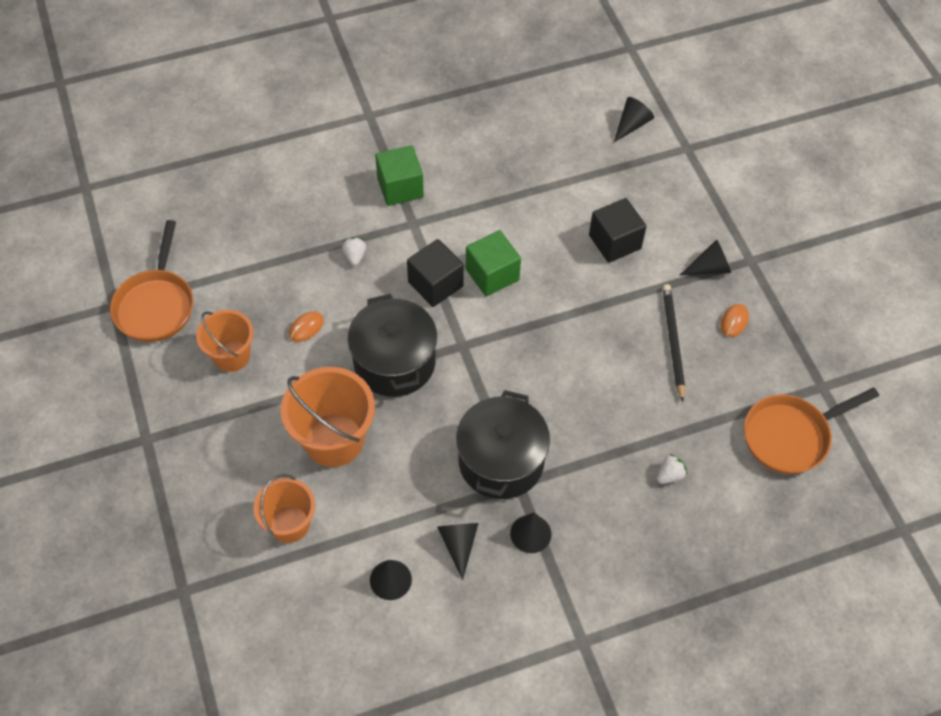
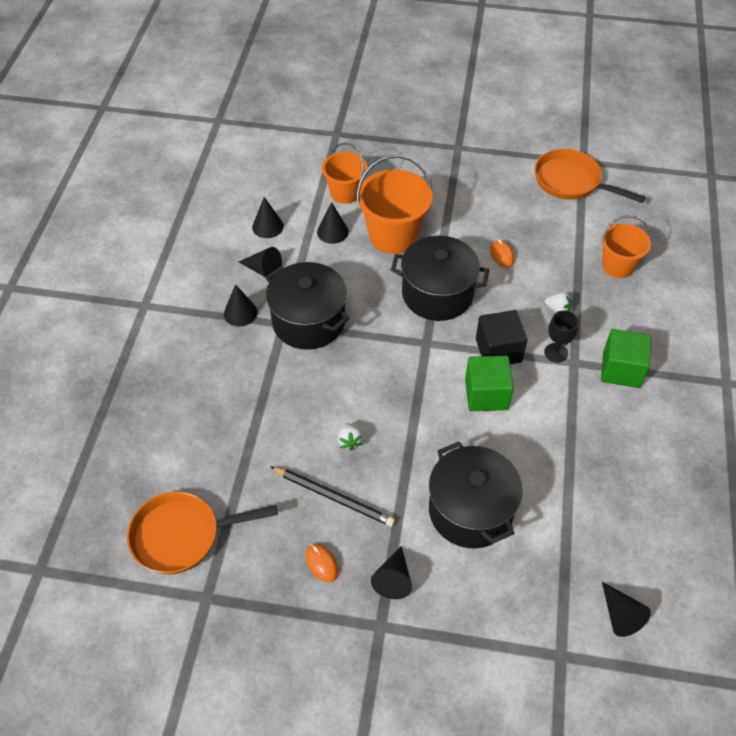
camera: 120 degrees right, 5 degrees down
orange bucket [196,310,254,372] -> orange bucket moved to [601,215,651,278]
black cube [589,198,647,263] -> black pot [429,442,523,549]
white strawberry [657,454,687,484] -> white strawberry moved to [338,423,363,451]
orange pan [744,387,879,474] -> orange pan turned 105 degrees counterclockwise [127,491,278,575]
none -> black cone [317,202,349,244]
none -> black goblet [544,310,579,363]

